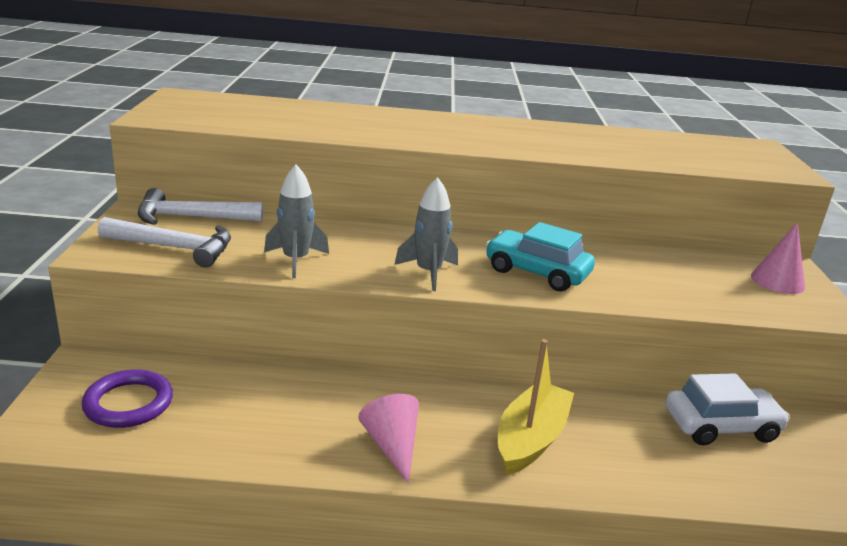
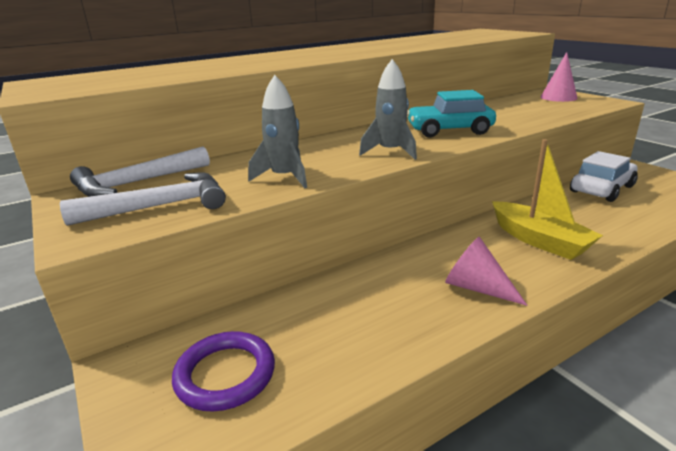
camera: 30 degrees left, 0 degrees up
yellow boat [498,339,574,475] -> yellow boat turned 150 degrees clockwise [492,139,603,260]

